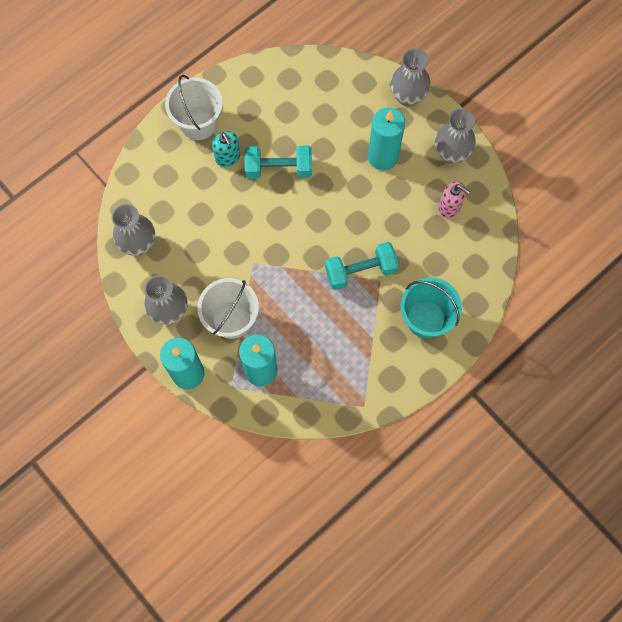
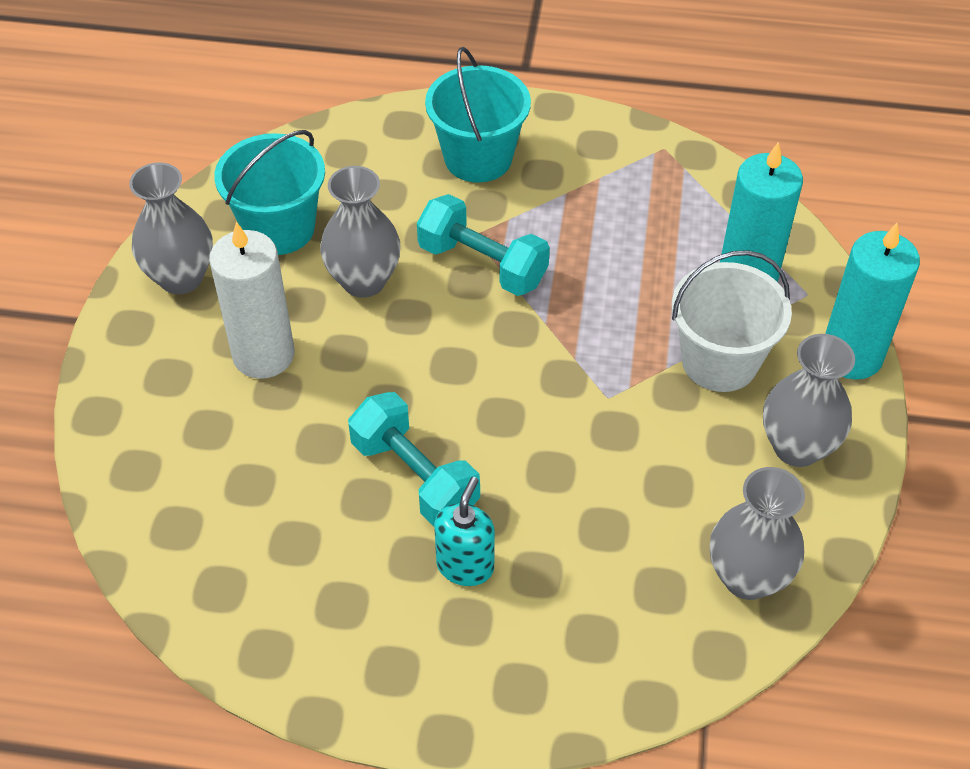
camera: 130 degrees left, 20 degrees down
white bucket [165,75,223,140] -> none
turquoise candle [368,107,405,171] -> white candle [209,222,294,379]
grey vase [390,48,431,107] -> grey vase moved to [320,166,400,298]
pink soap dispenser [438,181,470,218] -> turquoise bucket [214,130,325,255]

